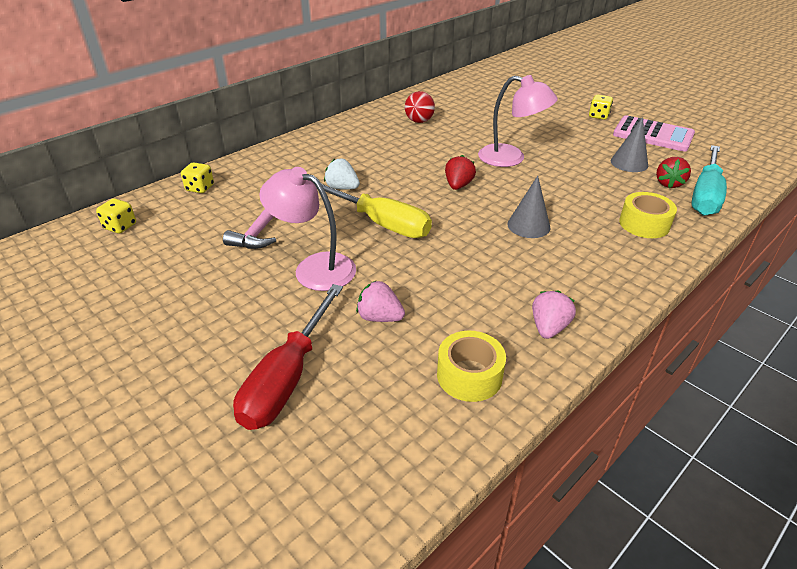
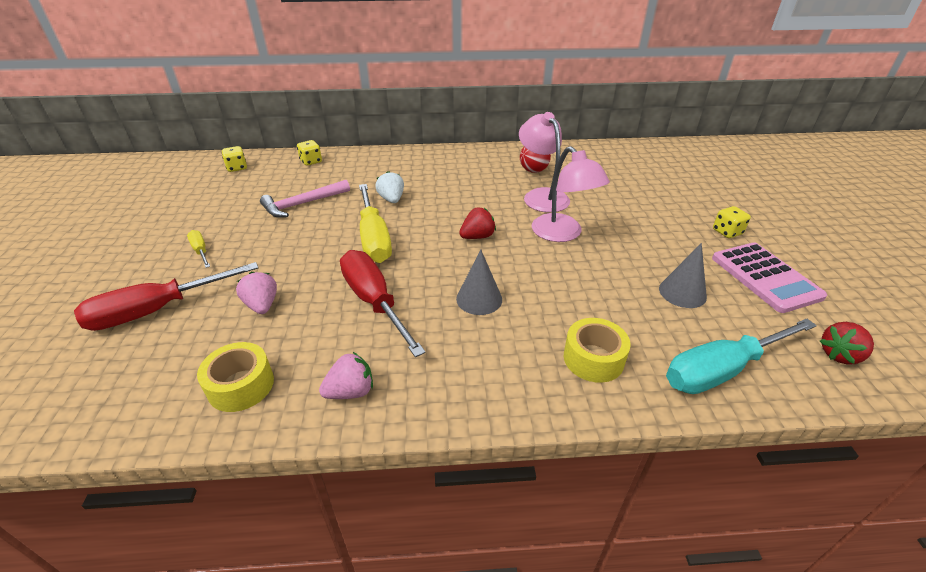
camera: 40 degrees right, 0 degrees up
pink lamp [259,167,356,291] -> pink lamp moved to [519,112,570,213]
red strawberry [656,157,691,188] -> red strawberry moved to [820,322,874,365]
none -> yellow screwdriver [187,230,210,268]
none -> red screwdriver [340,250,426,357]

